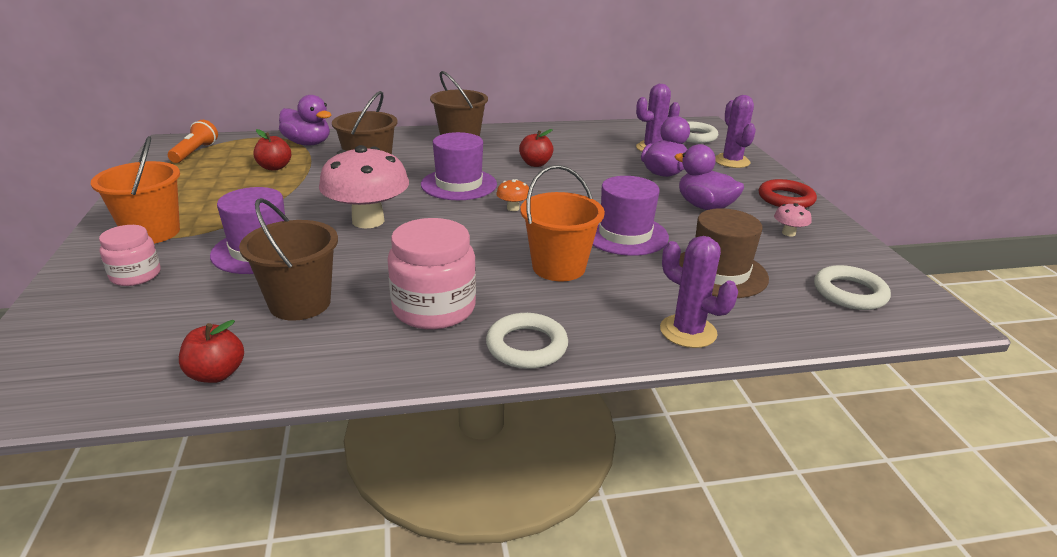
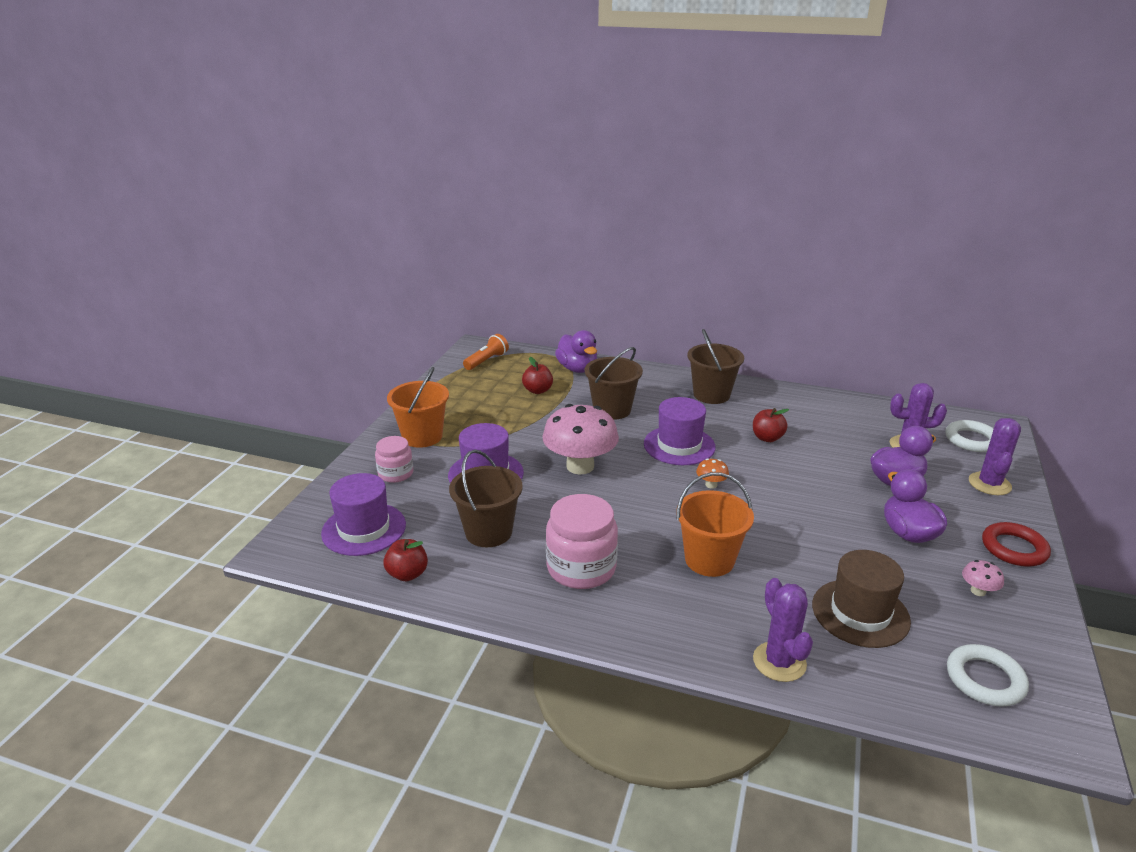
camera: 30 degrees right, 0 degrees up
white ring [486,313,568,369] -> none
purple hat [592,176,669,256] -> purple hat moved to [321,473,406,556]

